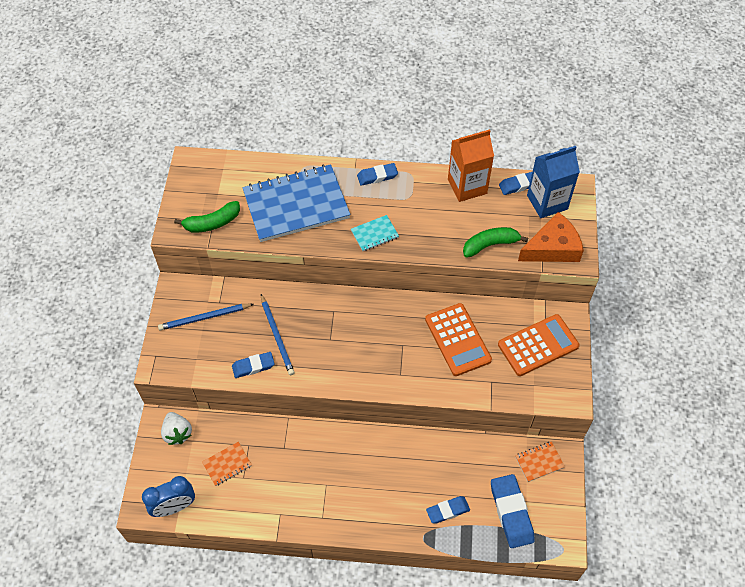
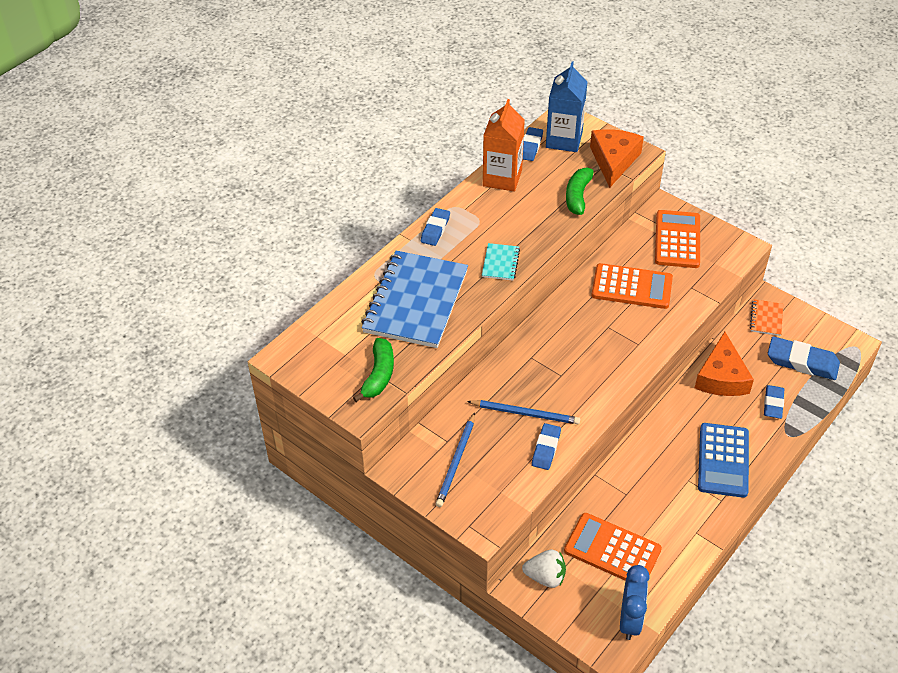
camera: 55 degrees left, 10 degrees down
orange notebook [202,442,252,486] -> orange calculator [564,513,662,581]
none -> orange cheese [695,332,754,396]
none -> blue calculator [698,423,749,498]

